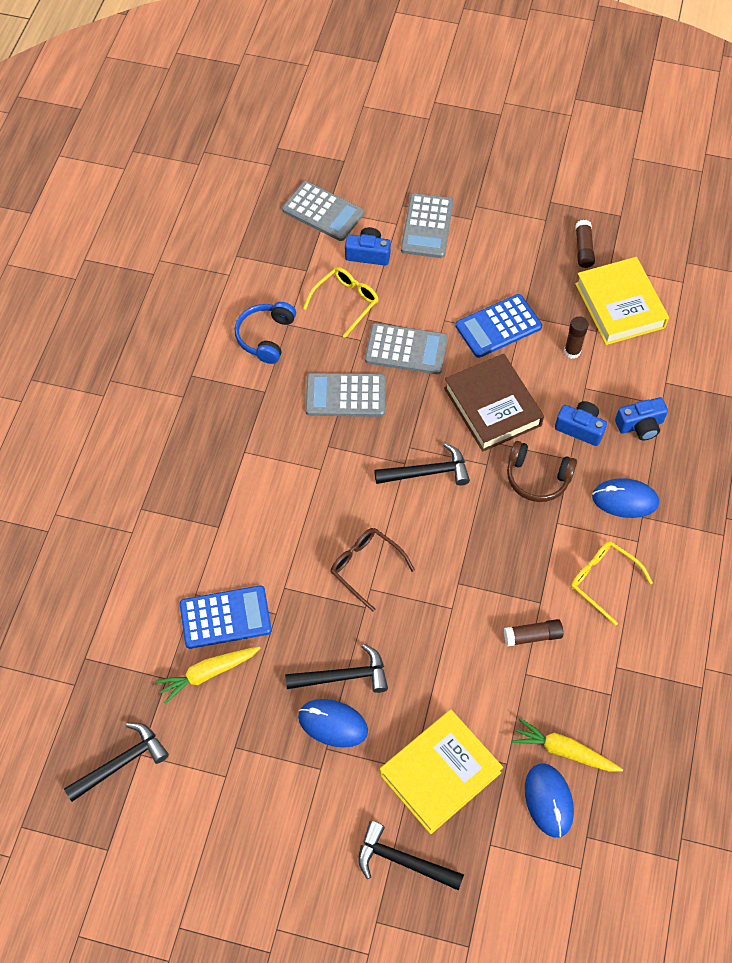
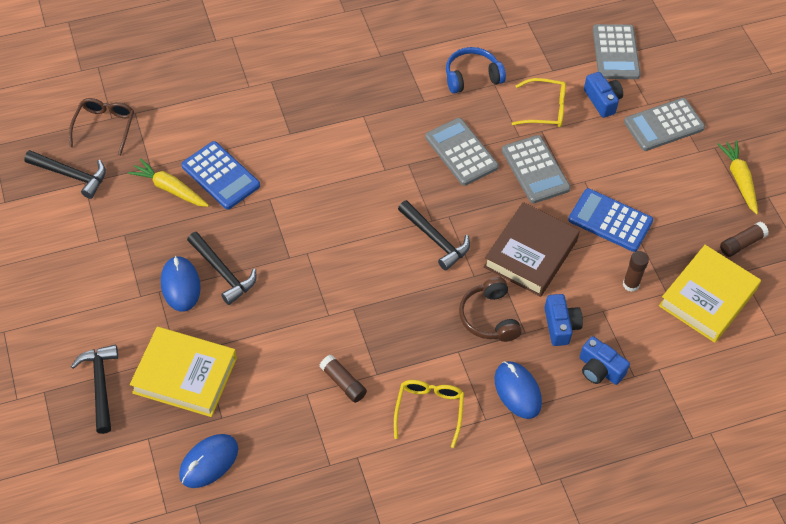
camera: 55 degrees right, 5 degrees down
brown glasses [331,528,415,612] -> brown glasses moved to [69,98,134,155]
yellow carrot [512,718,623,772] -> yellow carrot moved to [717,140,758,214]

